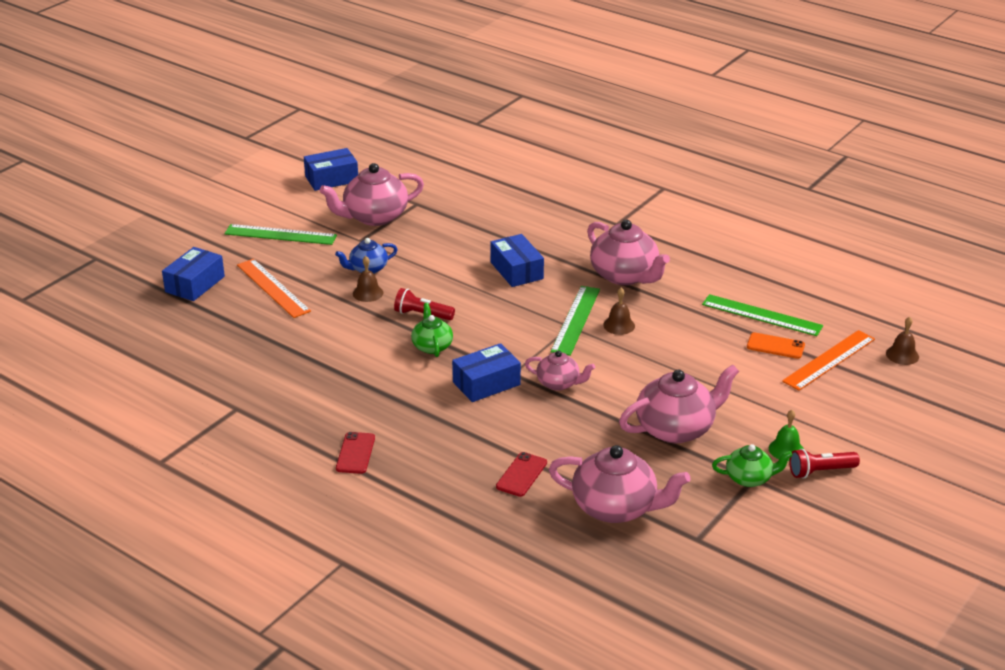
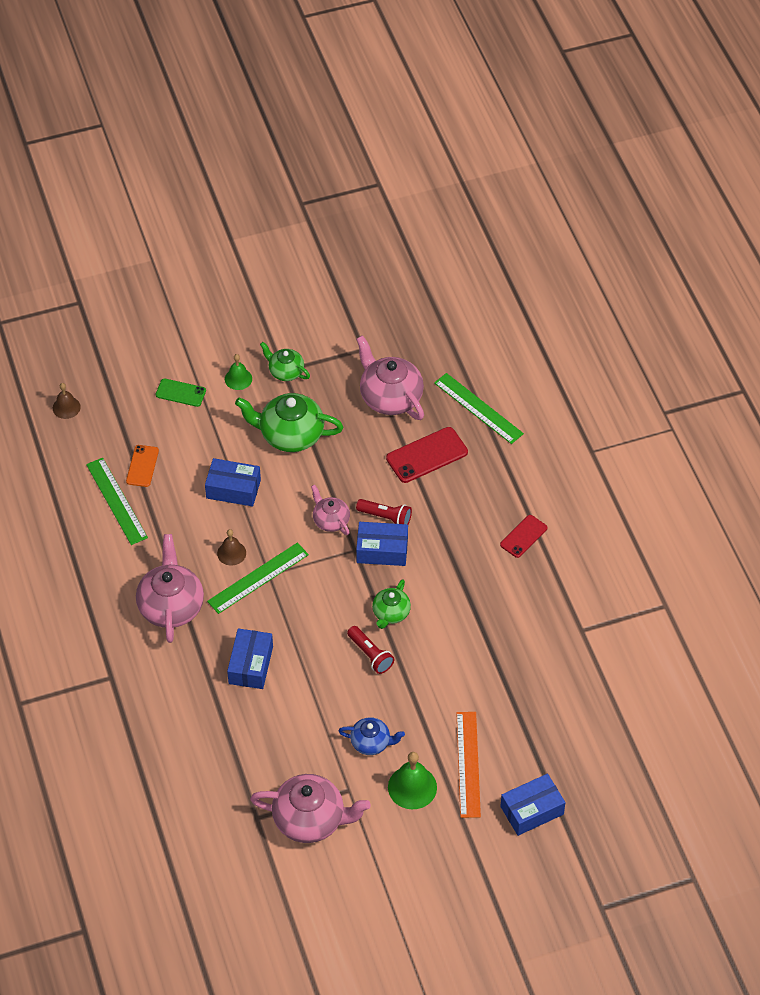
camera: 145 degrees left, 20 degrees up
green ruler [224,224,337,245] -> green ruler moved to [434,373,524,444]
blue box [304,148,358,191] -> blue box moved to [205,458,261,507]
brown bell [353,256,383,302] -> none
red phone [496,452,547,497] -> red phone [386,427,468,483], size x1.60
pink teapot [619,365,739,443] -> green teapot [235,393,343,452]
orange phone [747,332,805,359] -> orange phone turned 45 degrees clockwise [126,445,159,487]
orange ruler [782,330,875,391] -> none
red flashlight [789,449,860,479] -> red flashlight moved to [356,499,412,524]
none -> green phone [156,378,206,407]
none -> green bell [388,752,437,809]

